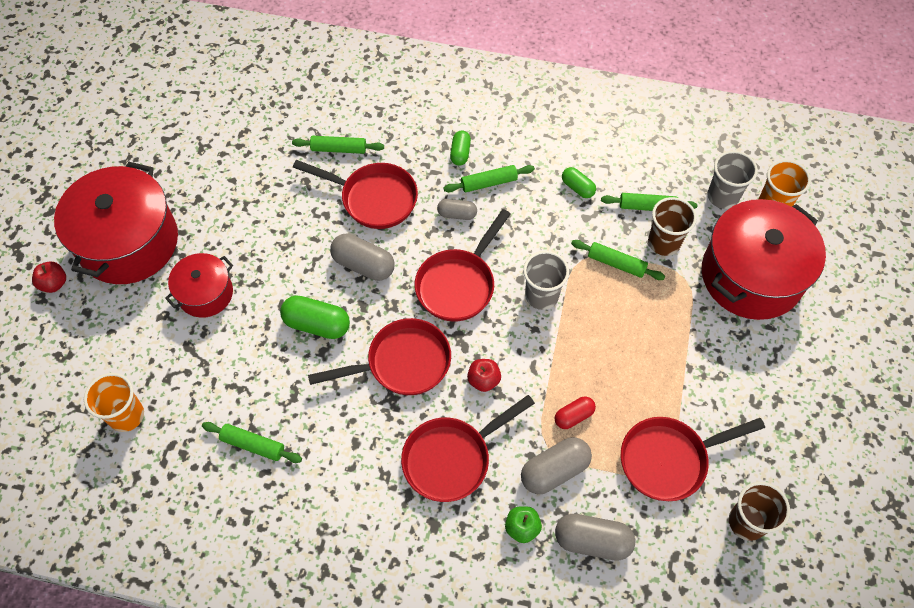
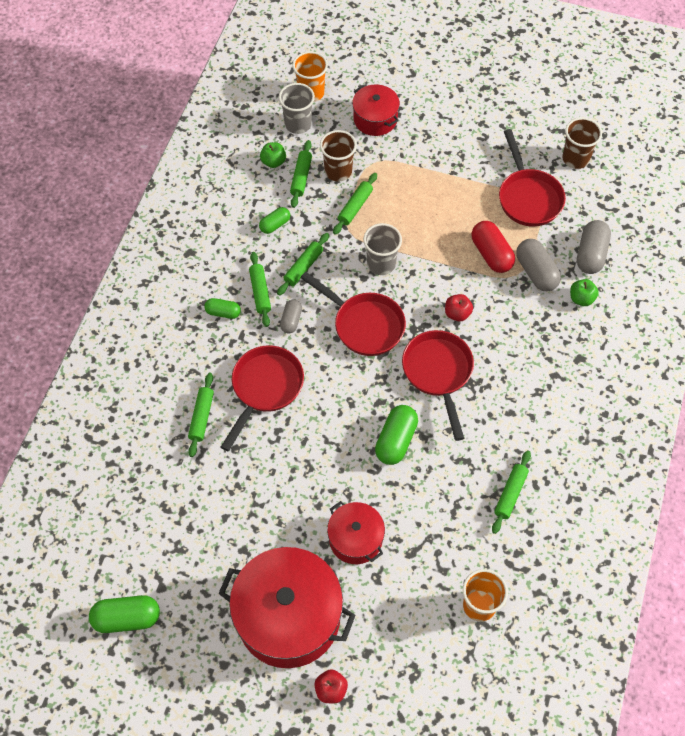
camera: 85 degrees left, 0 degrees up
grey capsule [330,233,395,281] -> none
red pan [401,395,535,502] -> none
red capsule [555,397,596,429] -> red capsule [472,221,515,273], size x1.66
red pot [702,199,826,320] -> red pot [352,85,400,136], size x0.54
none -> green capsule [89,595,160,633]
none -> green apple [260,142,286,168]
none -> green rolling pin [277,233,329,296]

